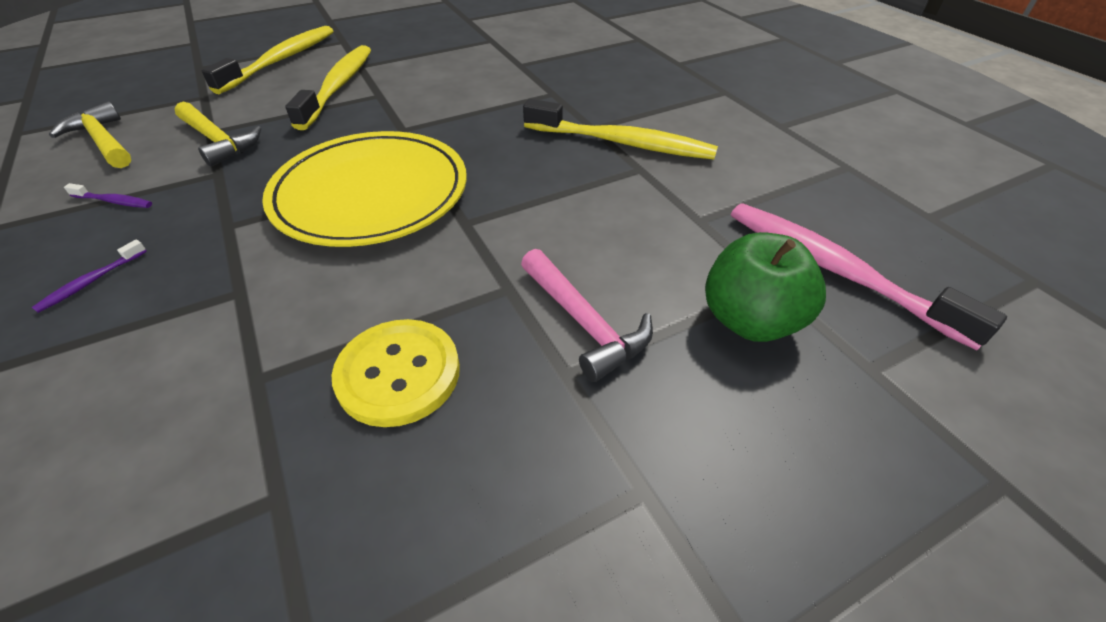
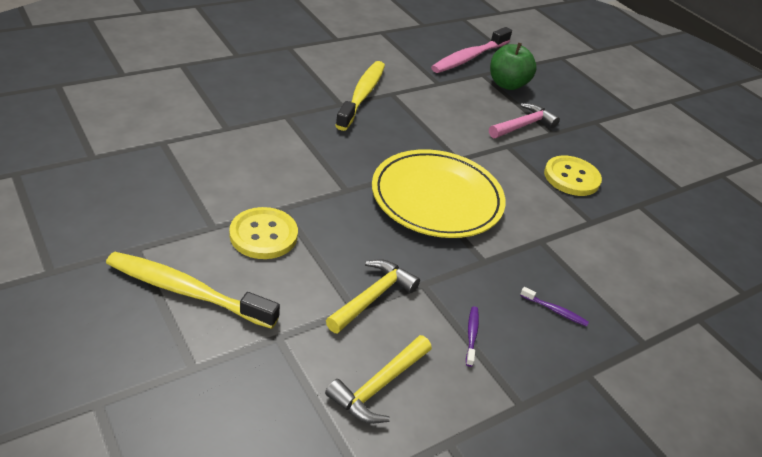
camera: 100 degrees left, 5 degrees down
yellow toothbrush [285,45,371,130] -> yellow button [229,207,298,259]

